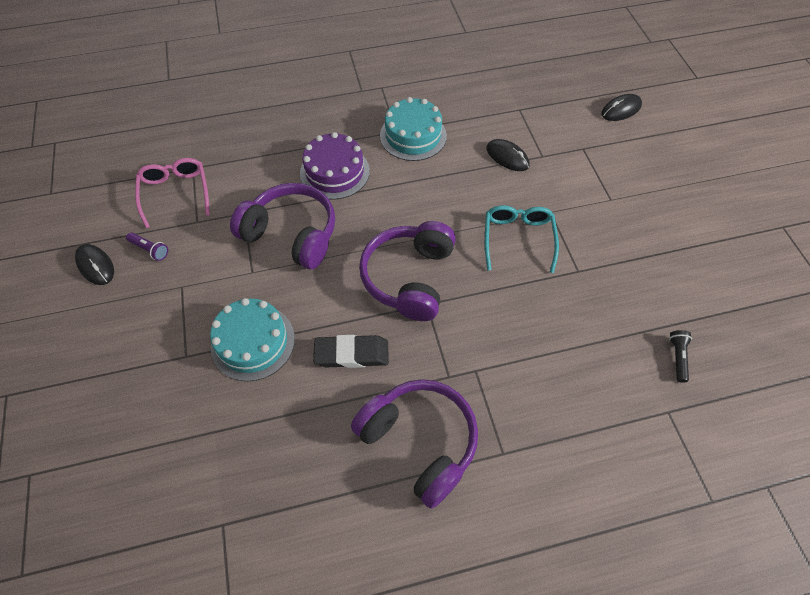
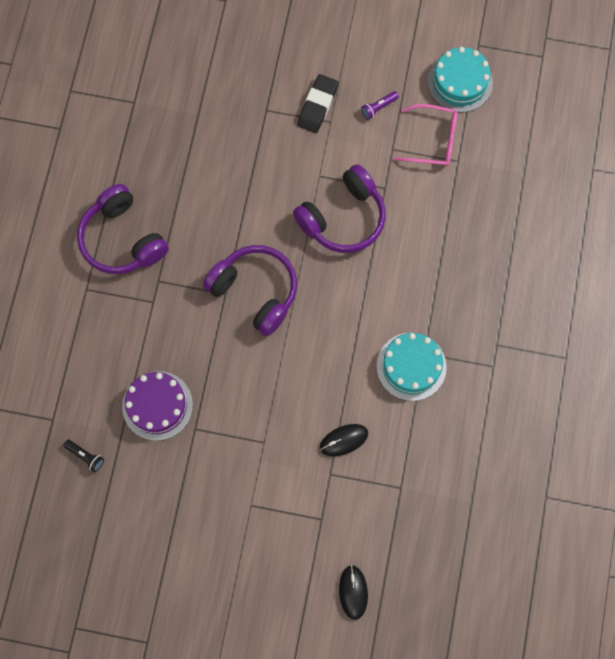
camera: 115 degrees right, 15 degrees up
black mouse [75,244,114,285] -> none
turquoise cake [210,298,295,381] -> turquoise cake moved to [427,47,493,113]
purple cake [300,132,370,199] -> purple cake moved to [122,371,193,441]
black eraser [313,335,389,368] -> black eraser moved to [297,74,338,133]
purple headphones [351,379,478,509] -> purple headphones turned 75 degrees clockwise [77,184,169,274]
turquoise glasses [485,205,559,273] -> none

